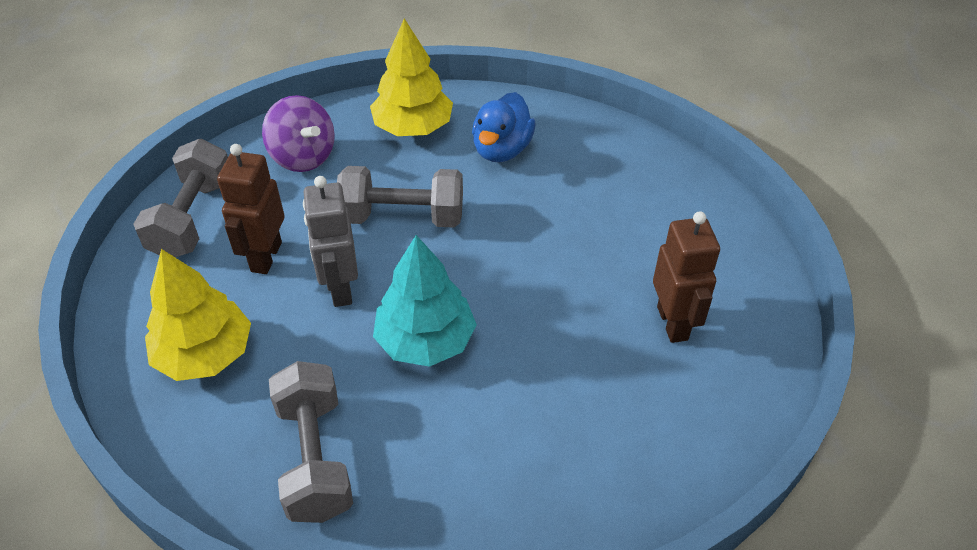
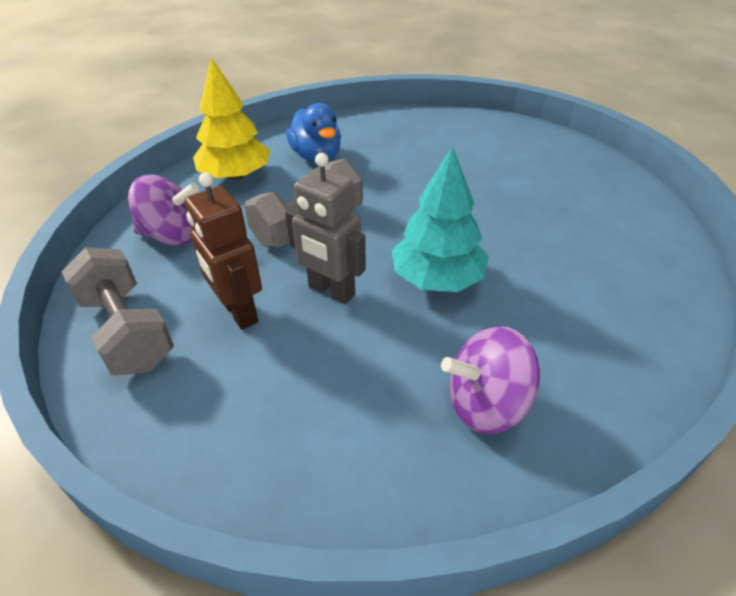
camera: 45 degrees left, 5 degrees down
yellow tree [145,249,251,381] -> none
grey dumbbell [269,361,353,523] -> purple spinning top [441,326,540,434]
brown robot [653,211,720,343] -> none

